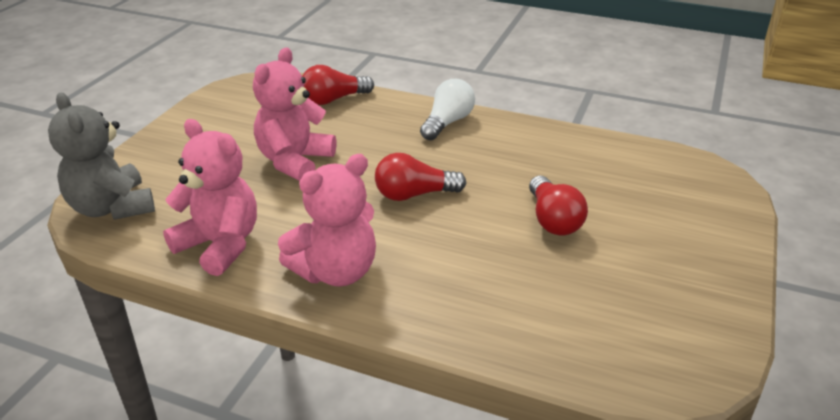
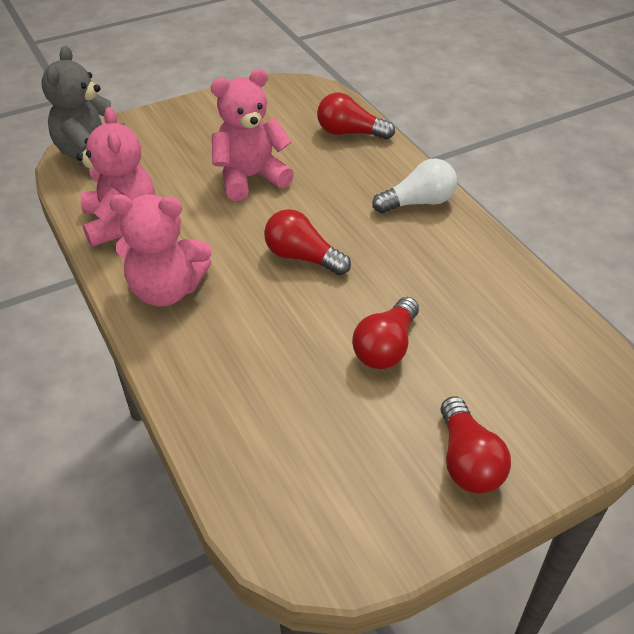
camera: 40 degrees right, 10 degrees up
none -> red light bulb [441,396,511,494]

